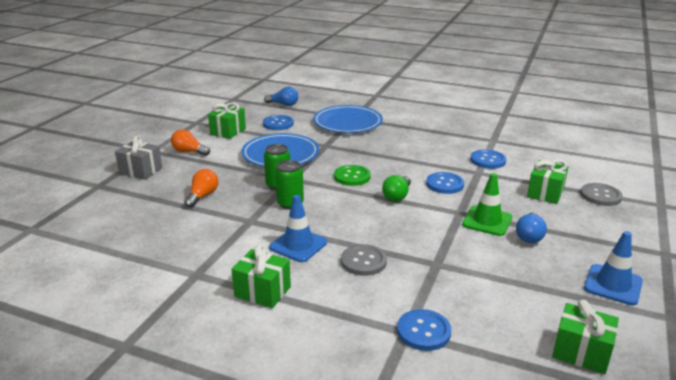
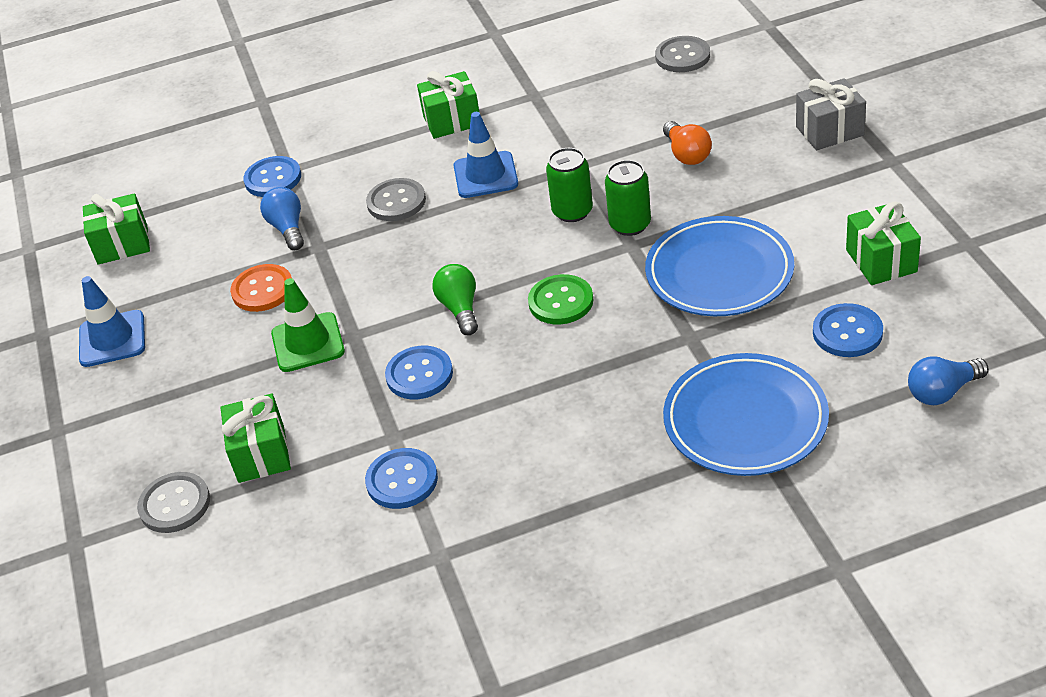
camera: 145 degrees right, 15 degrees up
orange light bulb [171,129,210,156] -> none
blue light bulb [516,213,547,243] -> blue light bulb moved to [260,187,304,250]
none -> orange button [230,264,292,312]
none -> grey button [655,36,710,72]

